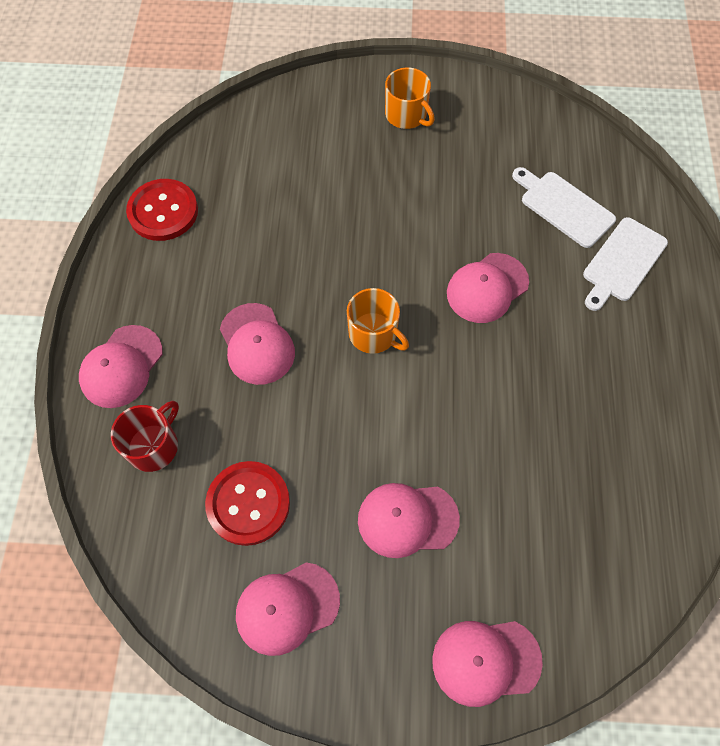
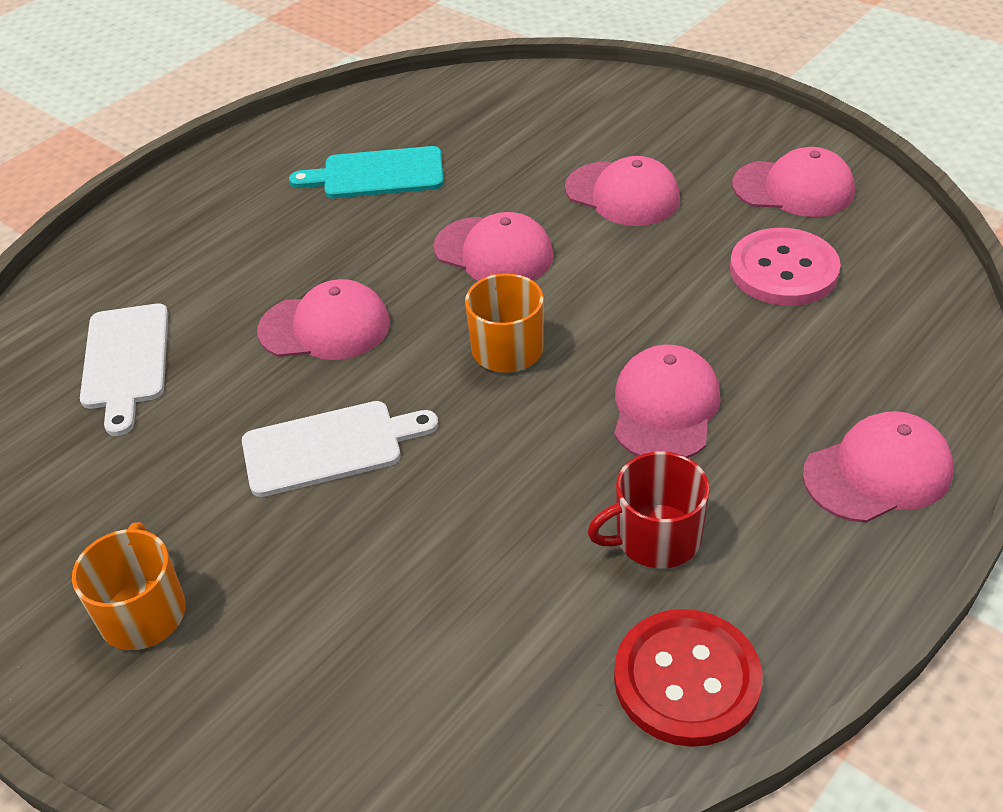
camera: 140 degrees left, 20 degrees down
red mug [111,401,179,472] -> red mug moved to [587,451,710,569]
red button [205,461,290,546] -> pink button [730,228,841,306]
pink cap [432,621,543,707] -> pink cap moved to [433,212,554,281]
white cutting board [583,217,668,311] -> white cutting board moved to [242,401,438,497]
none -> turquoise cutting board [289,146,444,198]

